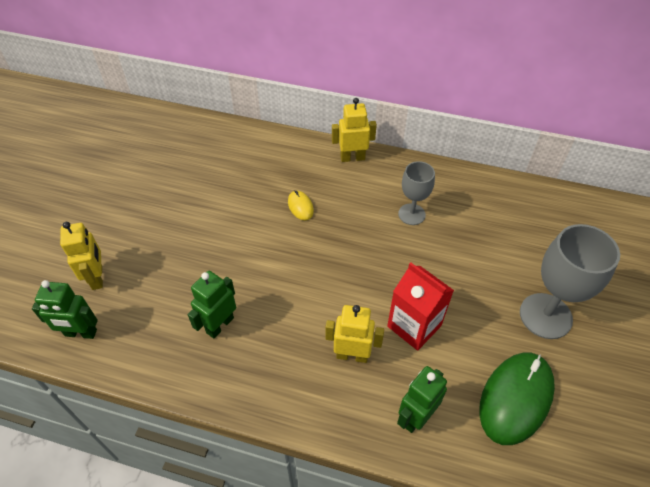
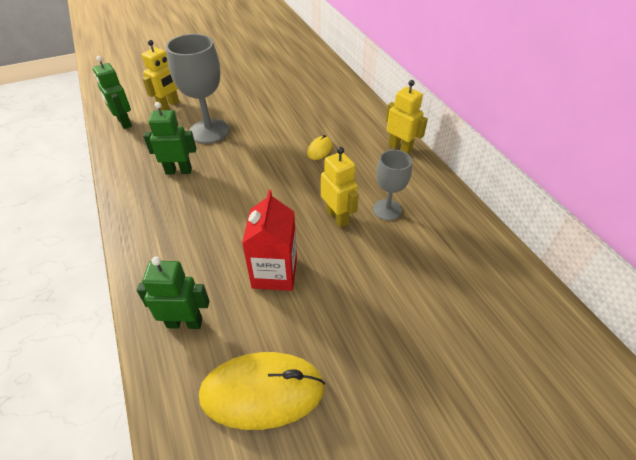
camera: 50 degrees right, 5 degrees down
yellow robot [325,305,384,363] -> yellow robot moved to [321,147,359,227]
green mouse [479,353,555,445] -> yellow mouse [199,352,325,430]
grey goblet [520,224,620,339] -> grey goblet moved to [166,34,229,144]

